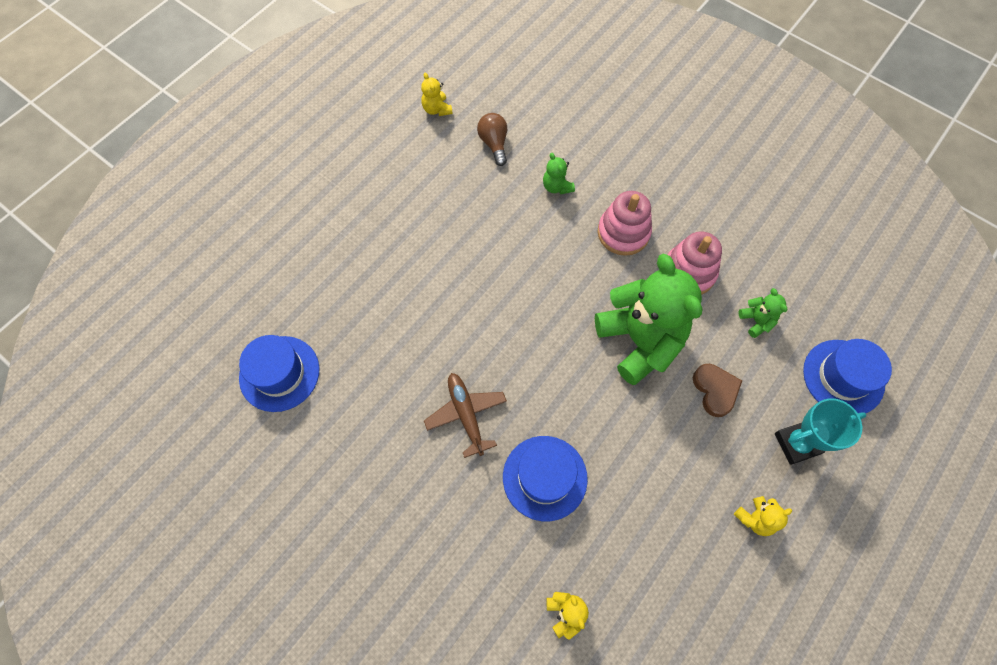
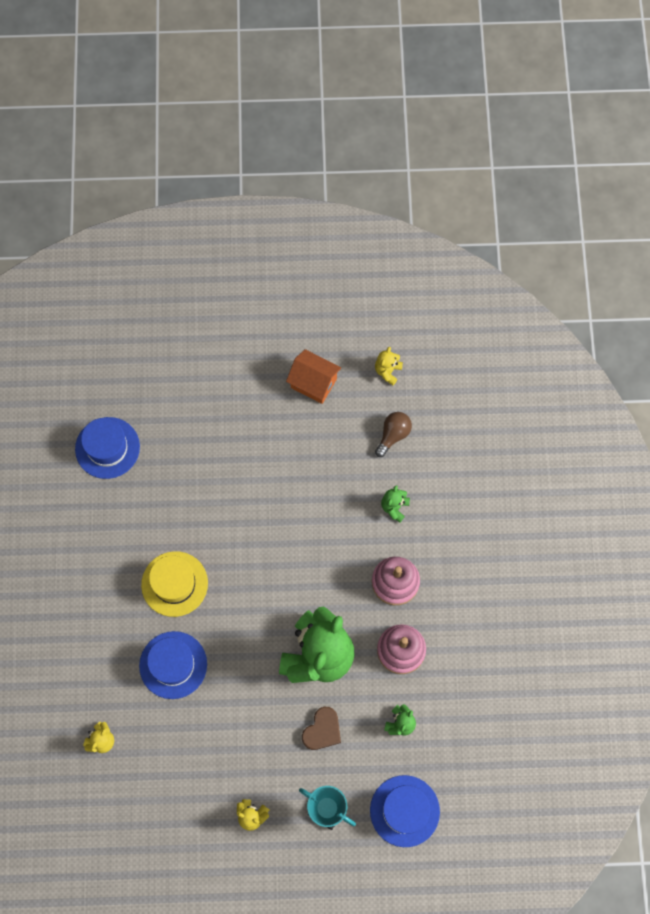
camera: 50 degrees right, 5 degrees up
brown plane [424,373,507,458] -> yellow hat [141,551,208,617]
none -> orange house [286,349,341,404]

